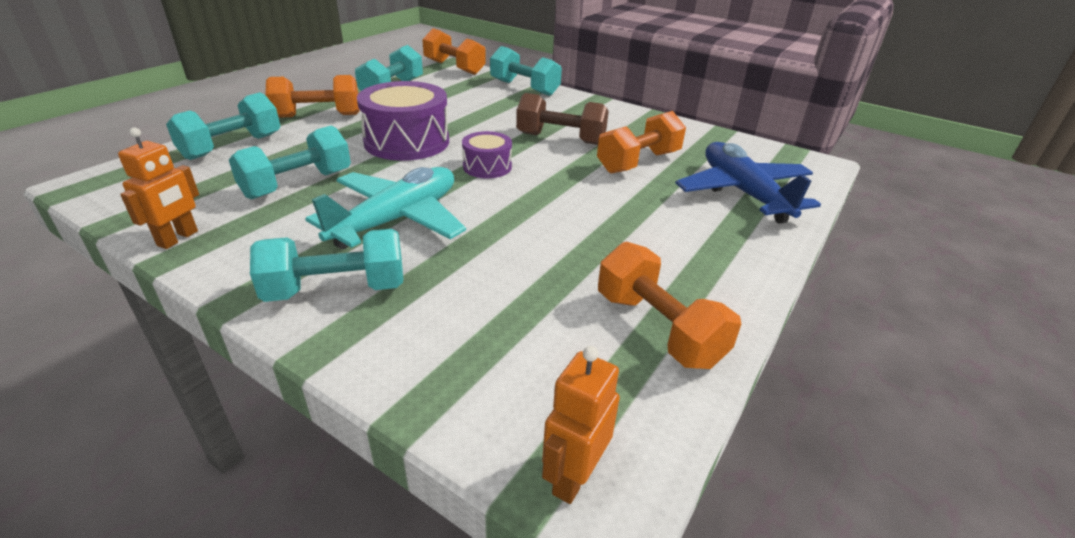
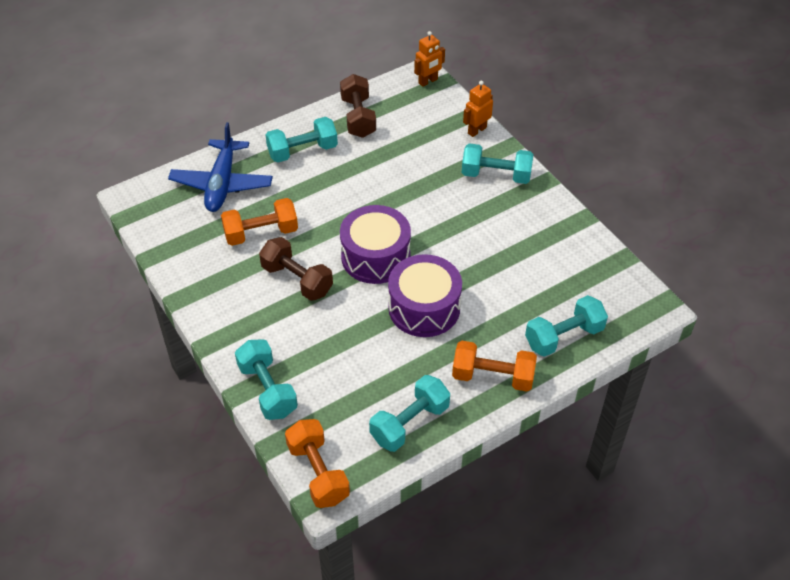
camera: 155 degrees left, 15 degrees up
orange robot [118,128,199,249] -> orange robot moved to [463,81,493,137]
turquoise dumbbell [229,125,351,199] -> turquoise dumbbell moved to [266,117,338,163]
turquoise plane [305,167,466,249] -> none
purple drum [462,131,512,178] -> purple drum [340,205,411,284], size x1.84
orange dumbbell [598,242,741,369] -> brown dumbbell [340,74,376,138]

